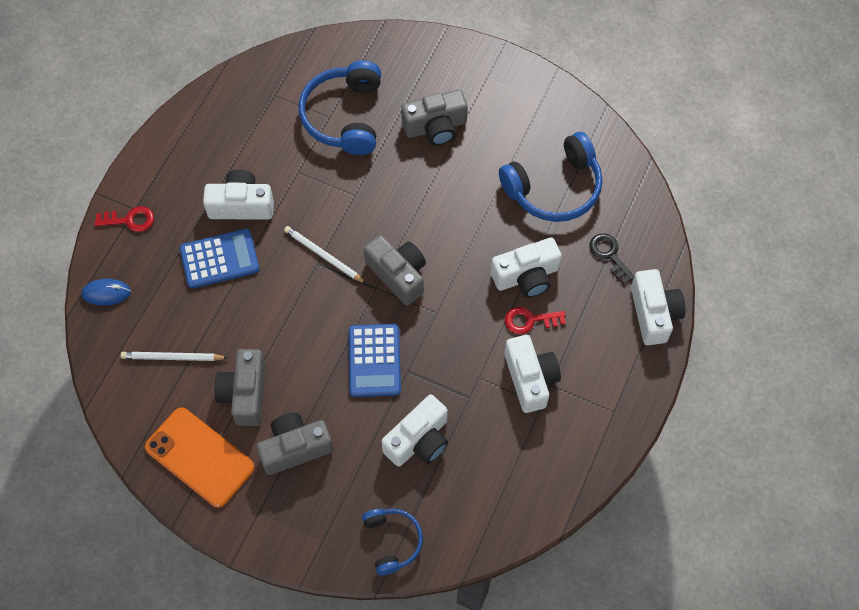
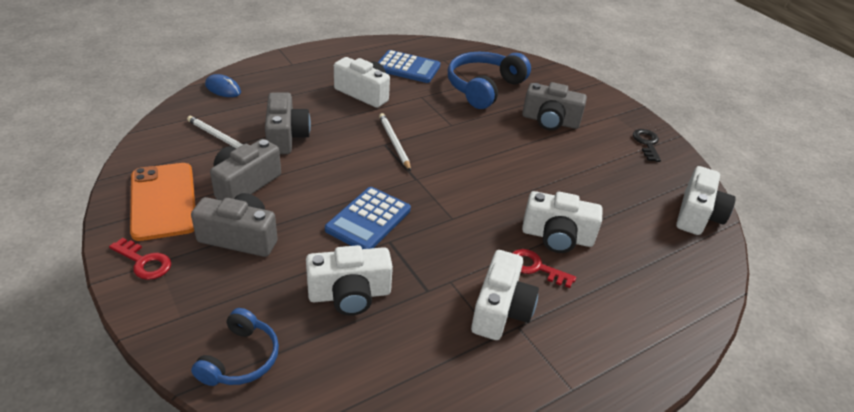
camera: 30 degrees right, 25 degrees down
red key [95,206,154,232] -> red key moved to [109,238,171,280]
blue calculator [180,229,260,289] -> blue calculator moved to [378,50,440,83]
grey camera [364,235,426,306] -> grey camera moved to [265,92,311,154]
blue headphones [499,132,603,222] -> none
black key [589,233,634,284] -> black key moved to [633,129,661,162]
white camera [631,269,685,345] -> white camera moved to [676,166,736,235]

